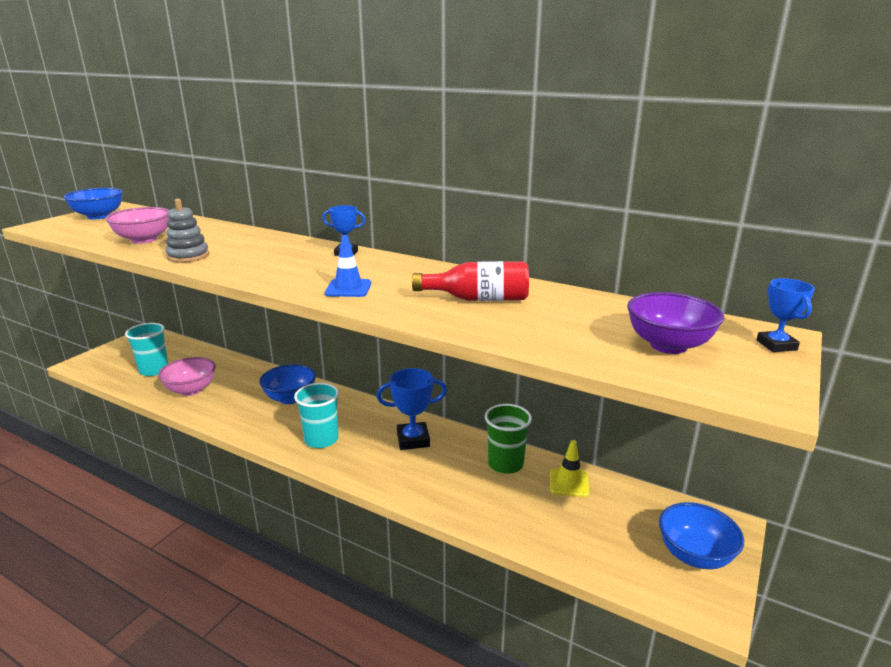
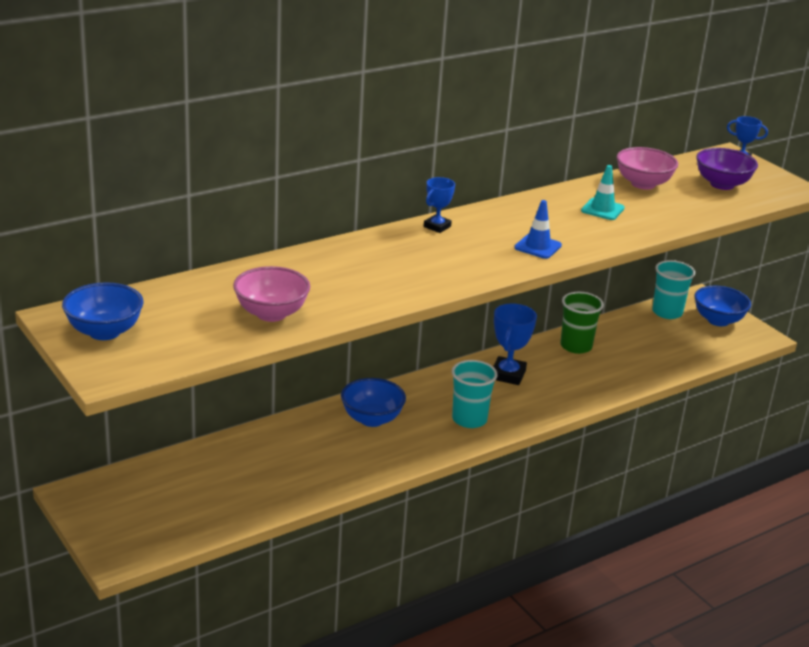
camera: 65 degrees left, 5 degrees up
turquoise cup [125,323,168,376] -> turquoise cup moved to [652,260,695,319]
pink bowl [158,357,216,396] -> pink bowl moved to [617,147,678,190]
grey stacking toy [165,199,209,263] -> none
red bottle [412,261,529,301] -> turquoise traffic cone [581,165,625,220]
yellow traffic cone [550,440,590,497] -> none

